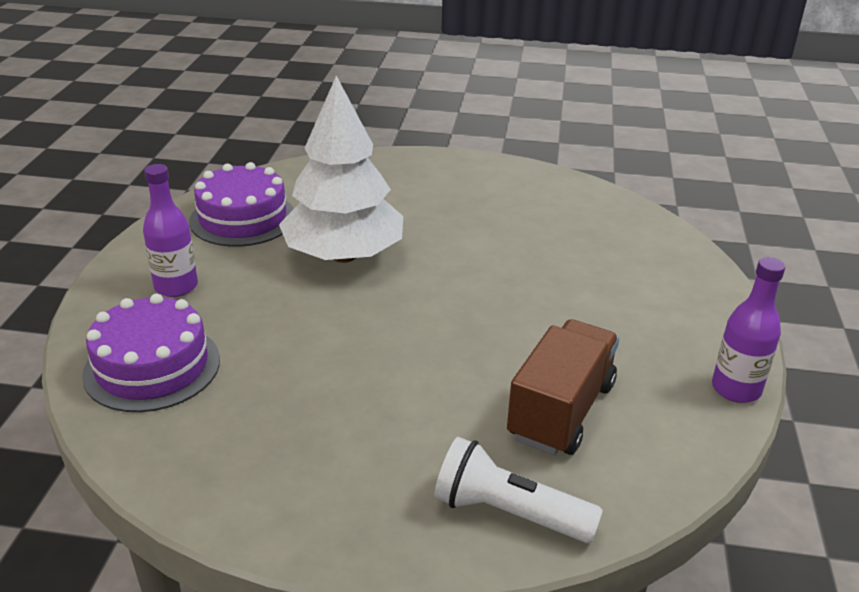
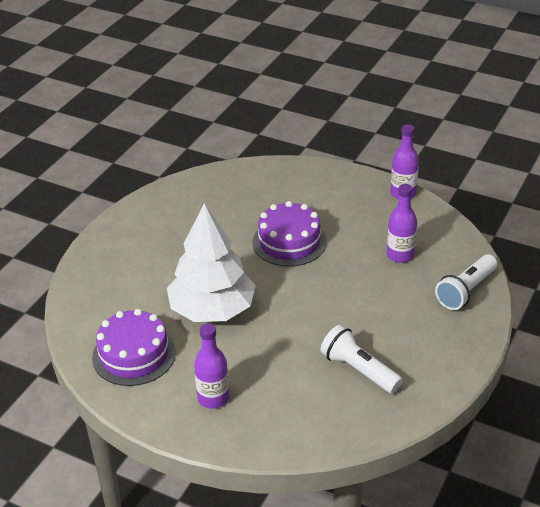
camera: 70 degrees left, 5 degrees up
purple cake [82,294,220,412] -> purple cake moved to [252,201,327,267]
brown truck [507,319,619,455] -> purple bottle [387,184,417,263]
none -> white flashlight [320,325,403,394]

